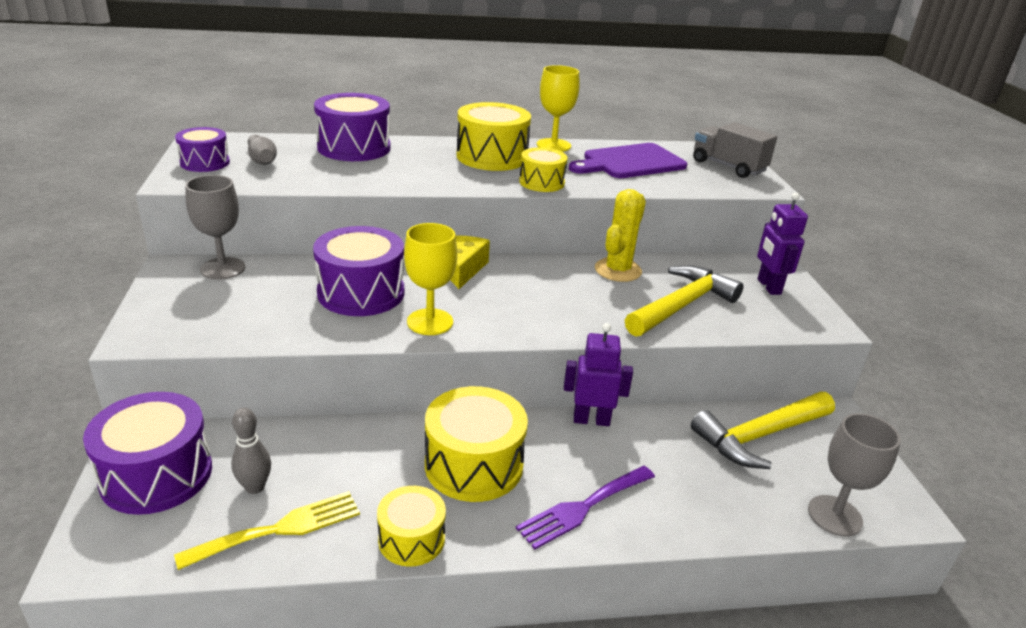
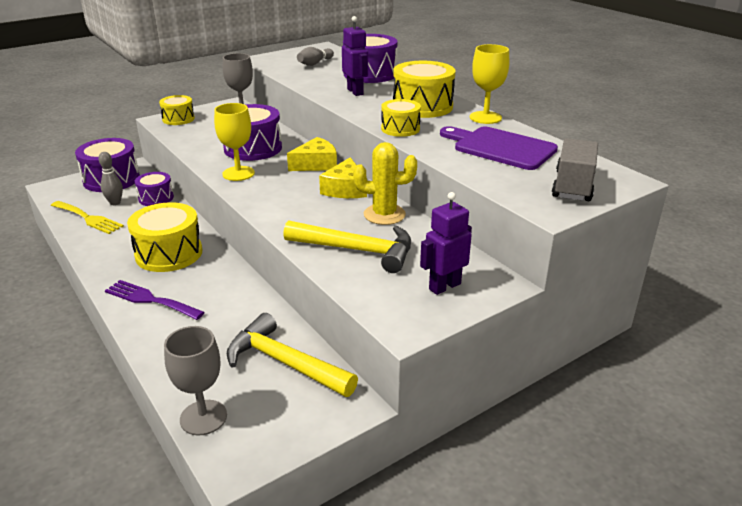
camera: 65 degrees right, 0 degrees up
purple drum [175,127,230,172] -> purple drum moved to [135,172,174,206]
yellow drum [377,486,446,567] -> yellow drum moved to [159,95,195,125]
purple robot [564,323,633,426] -> purple robot moved to [342,16,368,96]
none -> yellow cheese [319,157,367,198]

